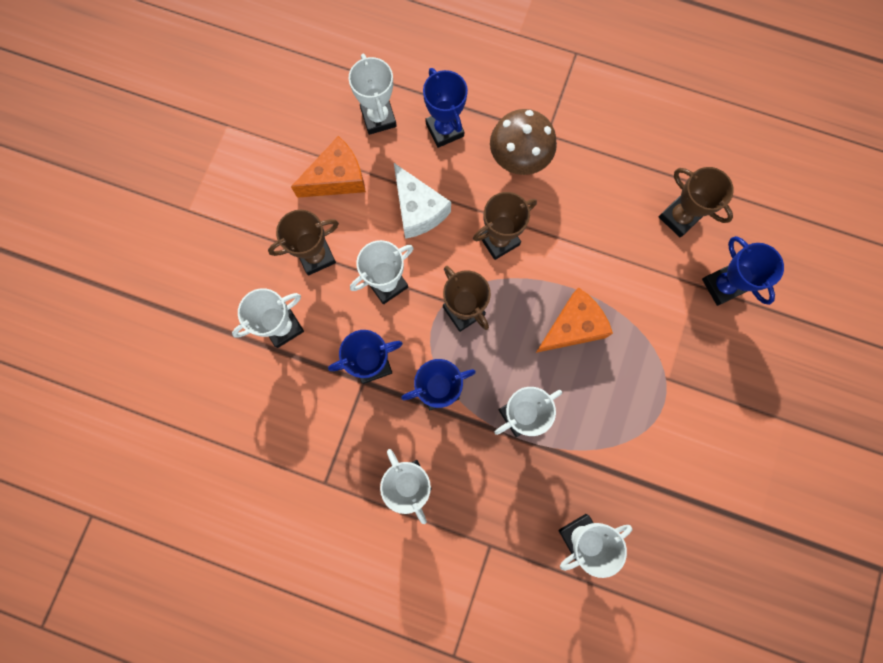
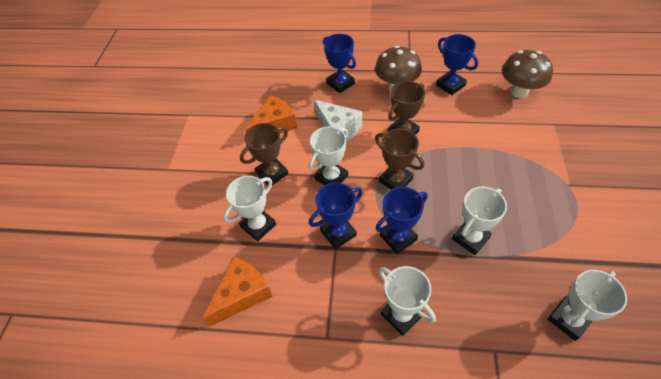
camera: 10 degrees left, 25 degrees down
white trophy [349,54,397,135] -> none
orange cheese [536,287,613,353] -> orange cheese moved to [203,256,273,326]
brown trophy [659,167,734,238] -> brown mushroom [502,50,553,98]
blue trophy [702,236,784,306] -> blue trophy moved to [436,34,478,95]

